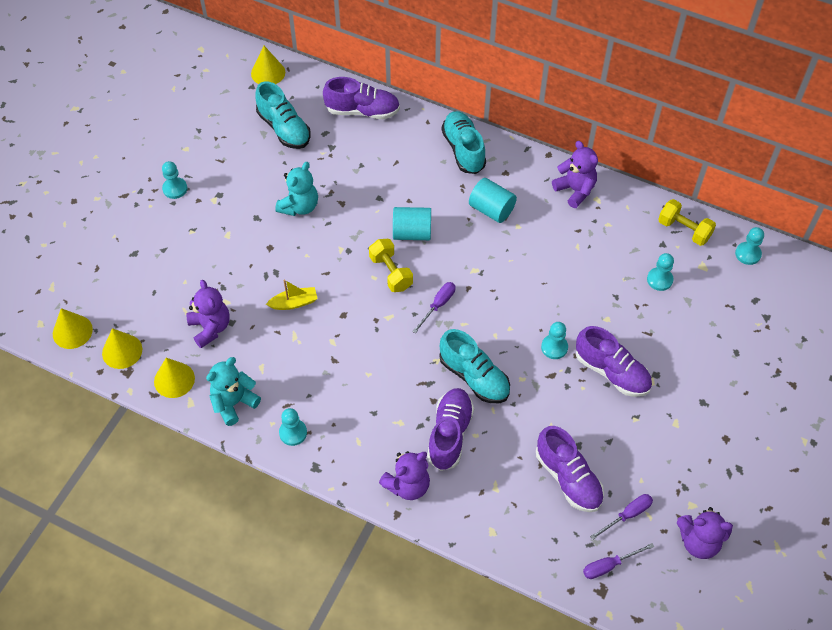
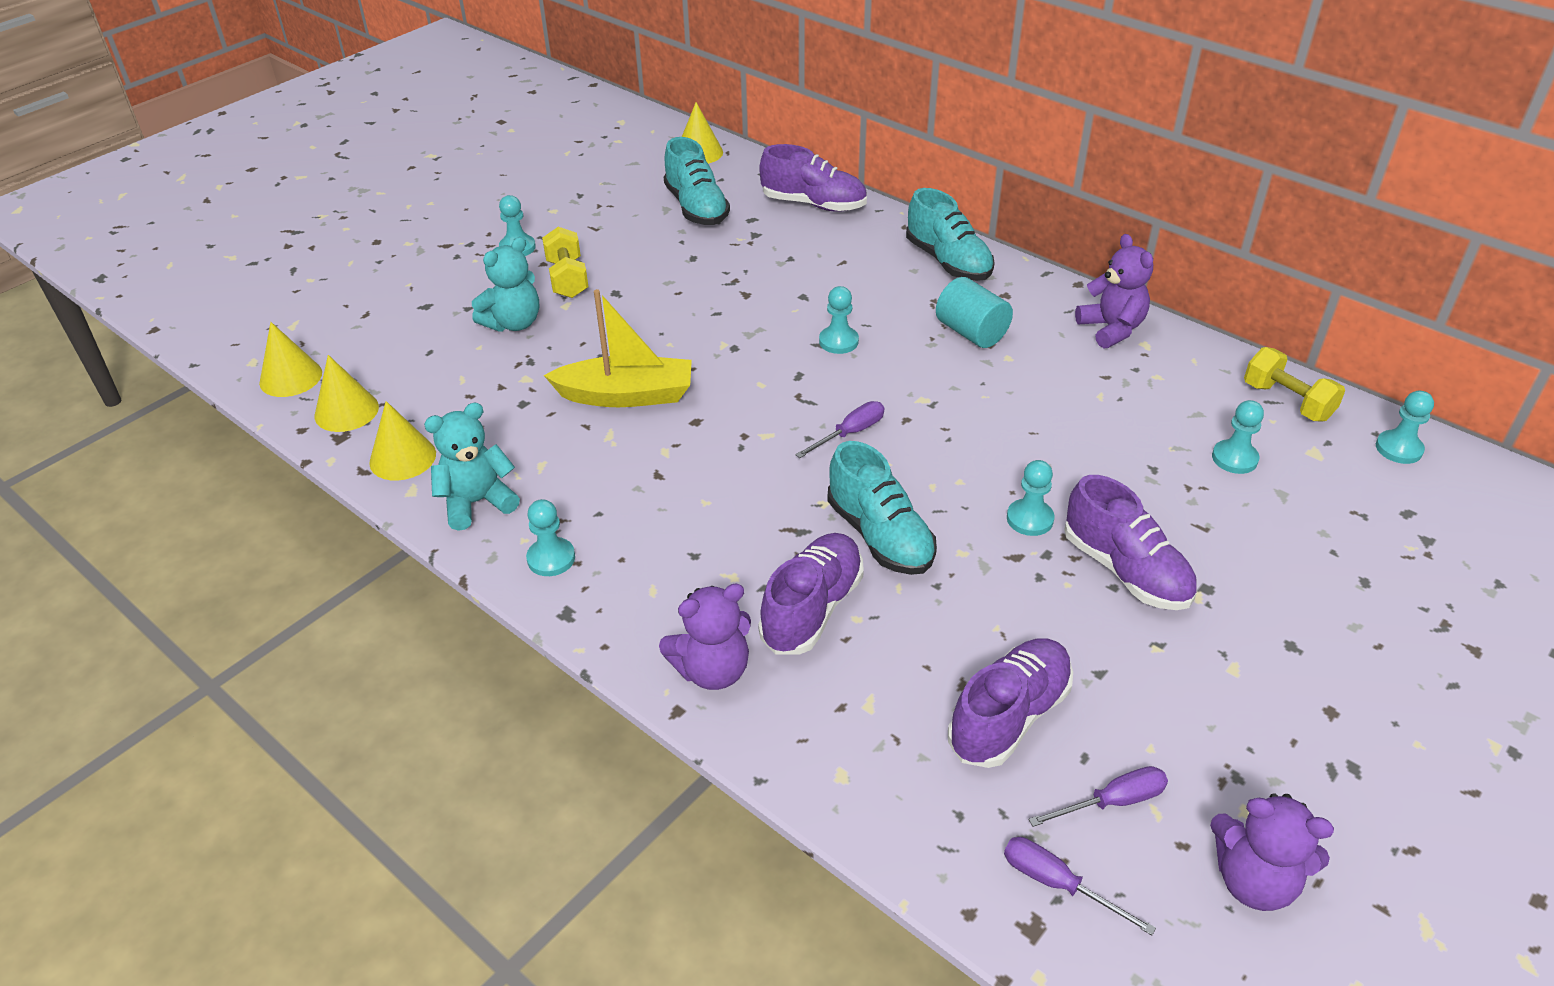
camera: 15 degrees right, 15 degrees down
purple teddy bear [186,280,230,348] -> none
yellow boat [266,280,318,310] -> yellow boat [544,289,692,407], size x1.78
turquoise teddy bear [275,162,318,216] -> turquoise teddy bear moved to [472,237,539,332]
yellow dumbbell [369,239,413,292] -> yellow dumbbell moved to [542,227,589,298]
turquoise cylinder [393,207,431,240] -> turquoise pawn [819,286,859,354]
turquoise shoe [442,111,486,174] -> turquoise shoe turned 150 degrees clockwise [906,188,995,281]
purple shoe [536,426,604,512] -> purple shoe turned 120 degrees counterclockwise [948,638,1073,768]
purple screwdriver [583,543,654,579] -> purple screwdriver turned 45 degrees clockwise [1004,837,1156,936]

